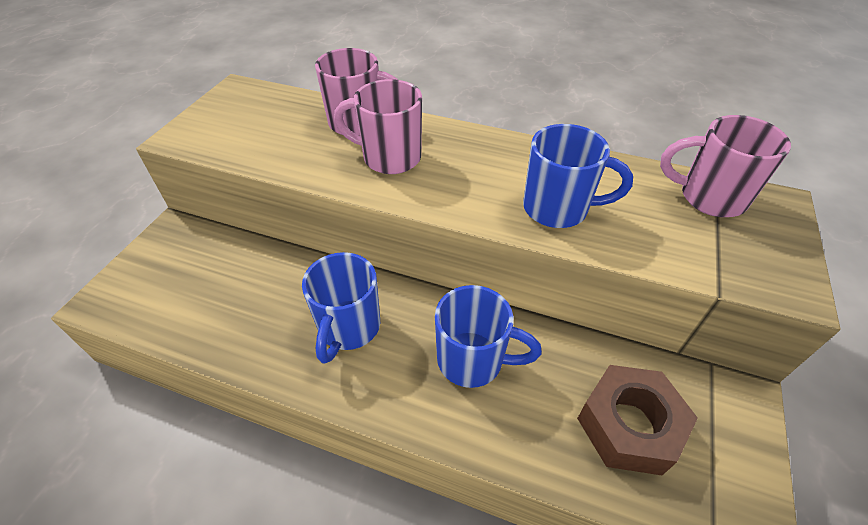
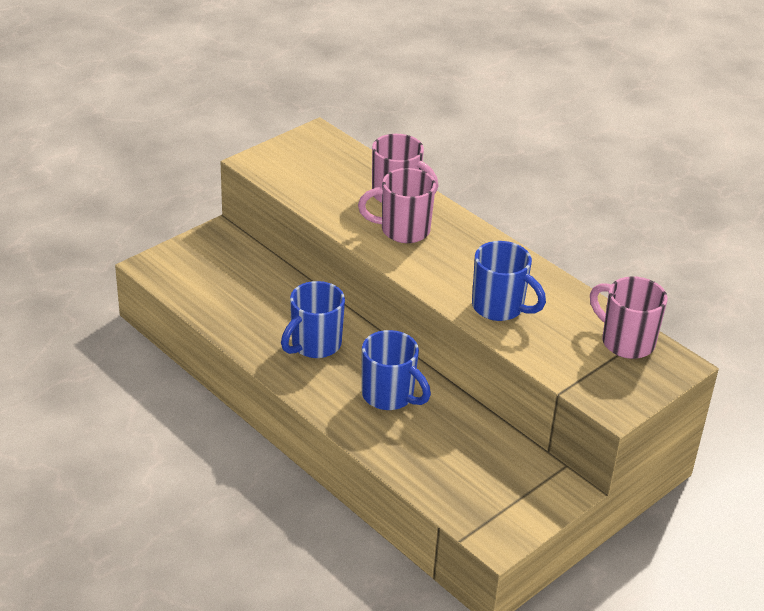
camera: 25 degrees right, 10 degrees down
pink mug [334,79,422,174] -> pink mug turned 45 degrees counterclockwise [358,168,436,243]
brown nut [577,365,698,475] -> none

